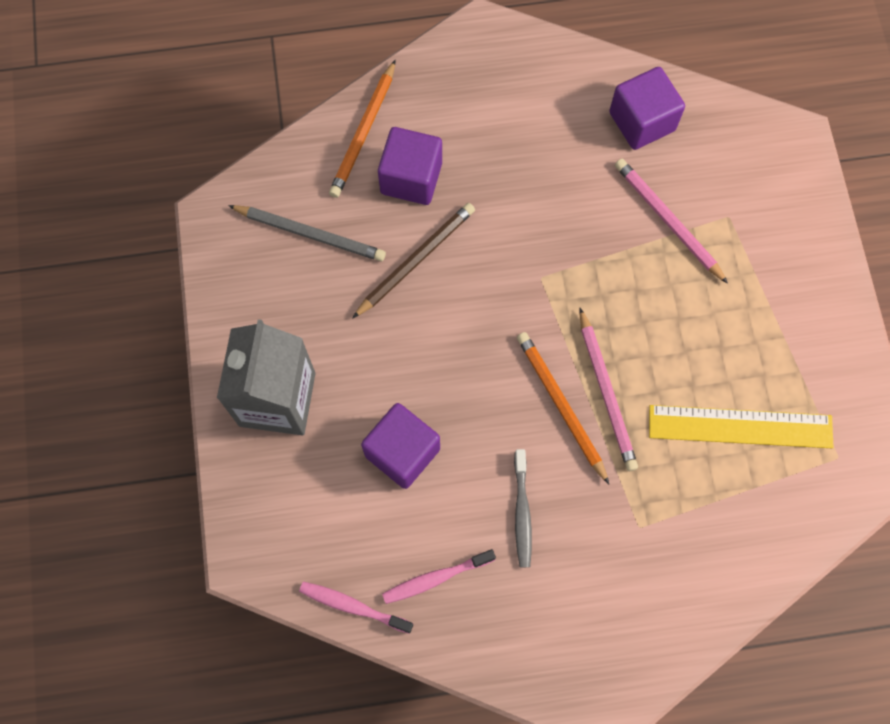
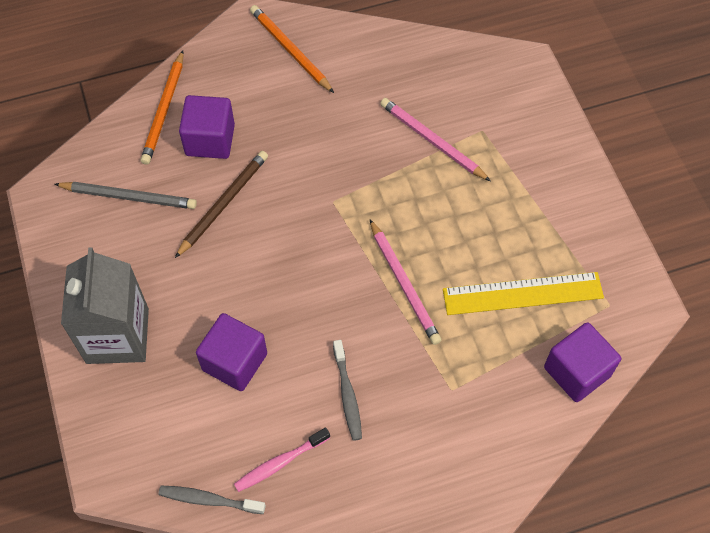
camera: 10 degrees left, 10 degrees down
pink toothbrush [299,582,413,634] -> grey toothbrush [158,486,266,514]
orange pencil [517,332,609,484] -> orange pencil moved to [250,5,334,93]
purple cube [609,67,685,150] -> purple cube moved to [544,322,621,402]

